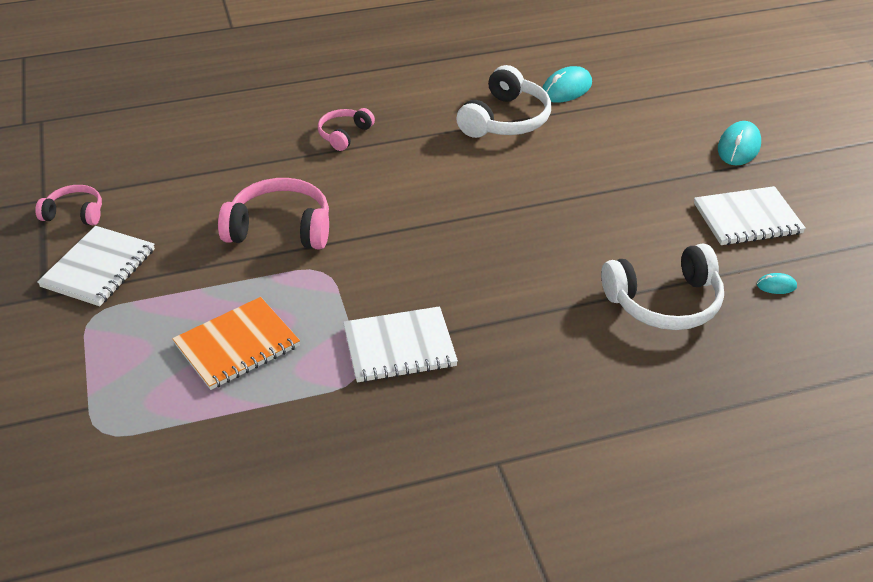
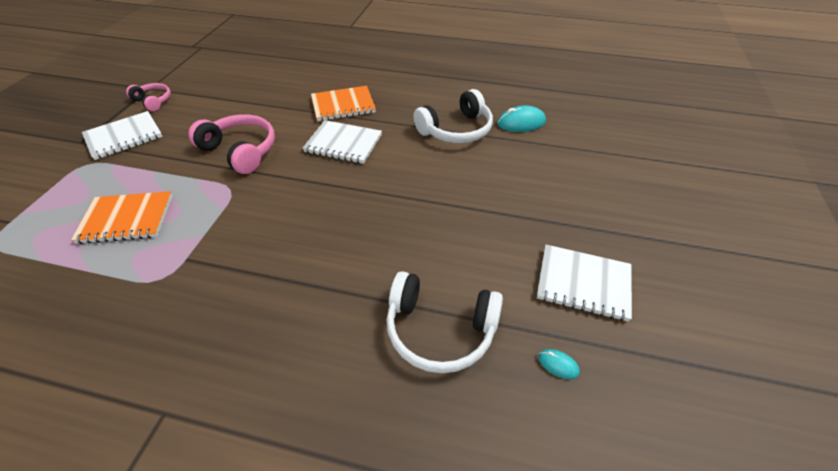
camera: 30 degrees right, 5 degrees up
pink headphones [318,108,375,151] -> orange notebook [311,86,376,121]
white notebook [343,306,458,383] -> white notebook moved to [303,120,382,164]
turquoise mouse [718,121,761,165] -> none

